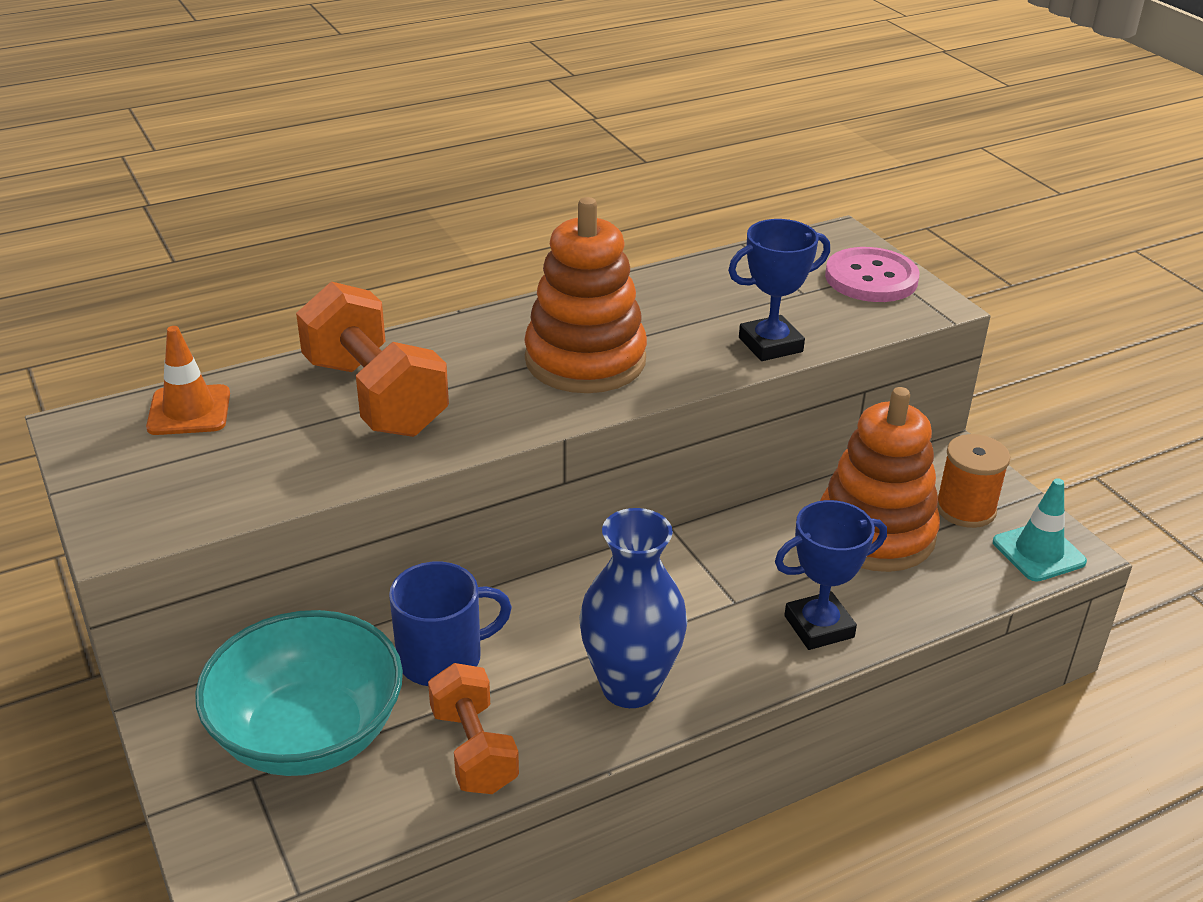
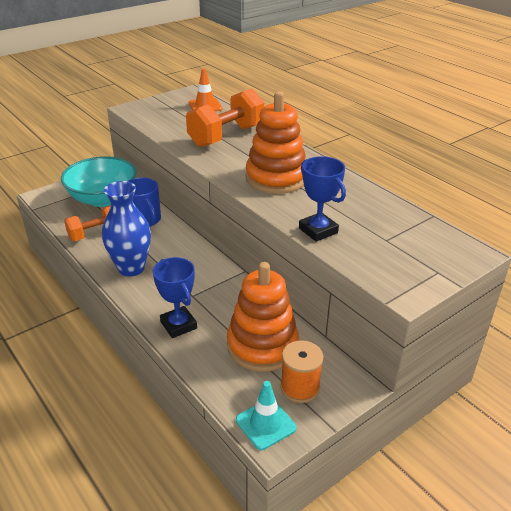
camera: 80 degrees right, 0 degrees up
pink button [825,247,920,302] -> none

